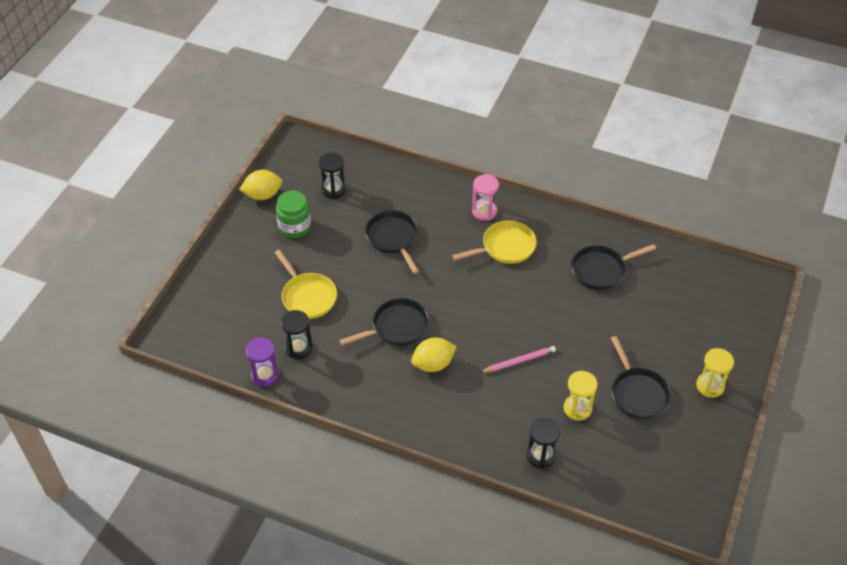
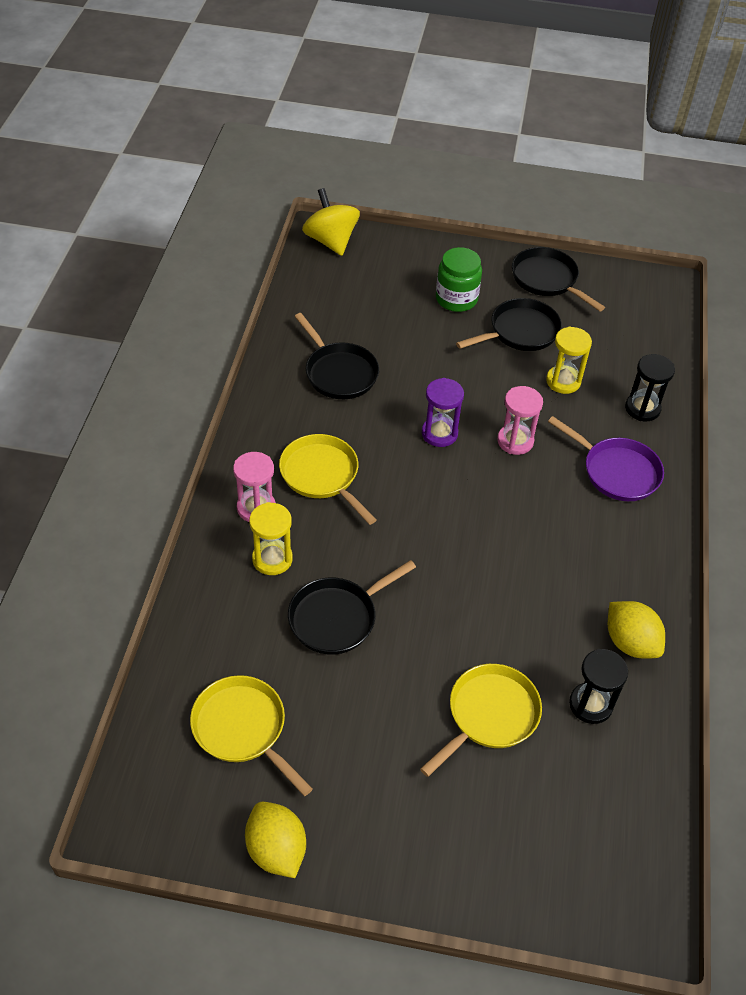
camera: 105 degrees left, 0 degrees up
purple hourglass [246,337,279,387] -> purple hourglass moved to [422,378,464,447]
green jar [276,191,311,238] -> green jar moved to [436,247,482,312]
black hourglass [319,153,346,199] -> yellow pan [190,675,313,796]
black pan [339,298,429,346] -> black pan moved to [512,247,605,311]
yellow lemon [411,338,457,372] -> yellow lemon moved to [608,601,665,659]
pink pencil [480,346,556,373] -> pink hourglass [497,386,543,455]
yellow hourglass [696,348,734,398] -> yellow hourglass moved to [249,502,293,575]
none -> yellow spinning top [302,188,360,256]
none -> purple pan [548,416,664,501]

